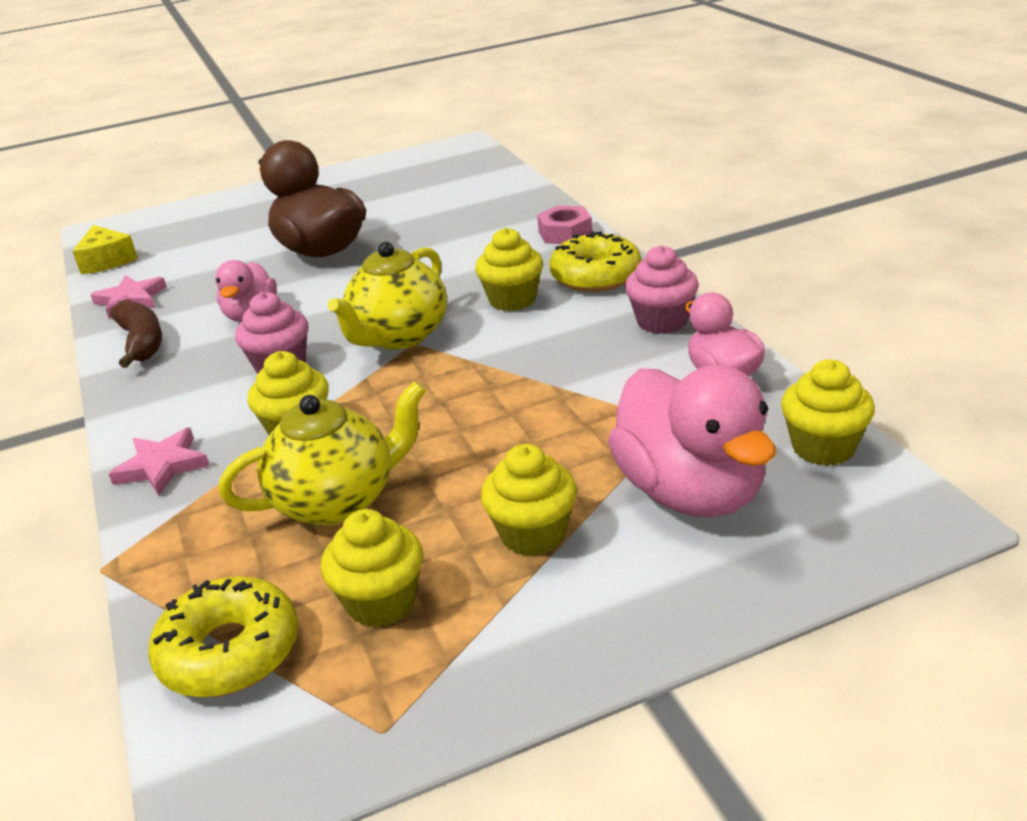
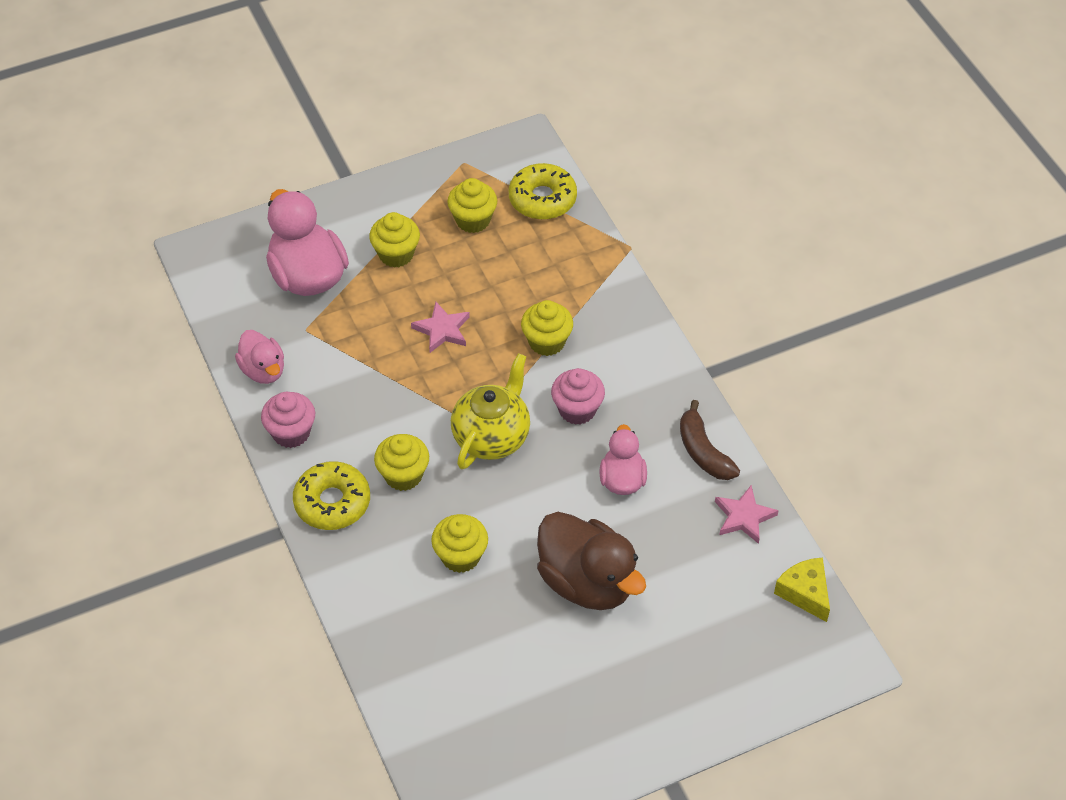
camera: 175 degrees right, 20 degrees up
pink star [109,428,210,496] -> pink star moved to [411,302,470,353]
yellow teapot [219,381,426,526] -> none
pink nut [537,205,592,244] -> none
yellow cupcake [781,359,875,466] -> yellow cupcake moved to [431,514,488,573]

